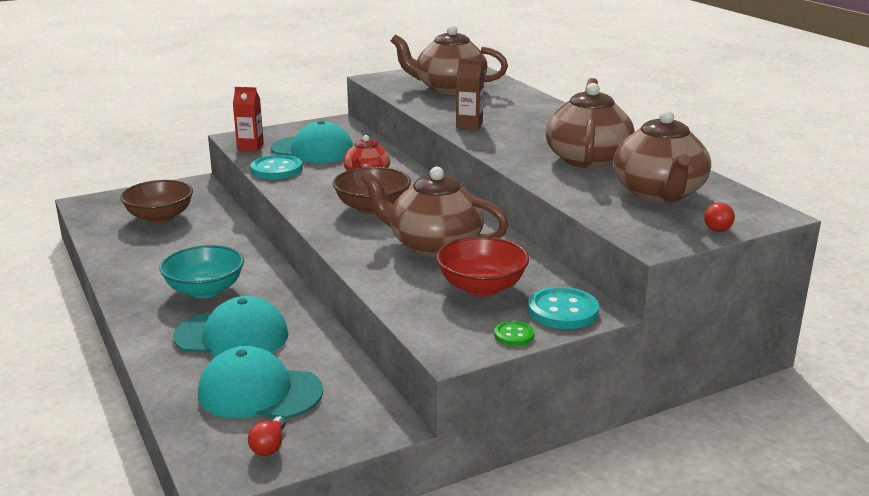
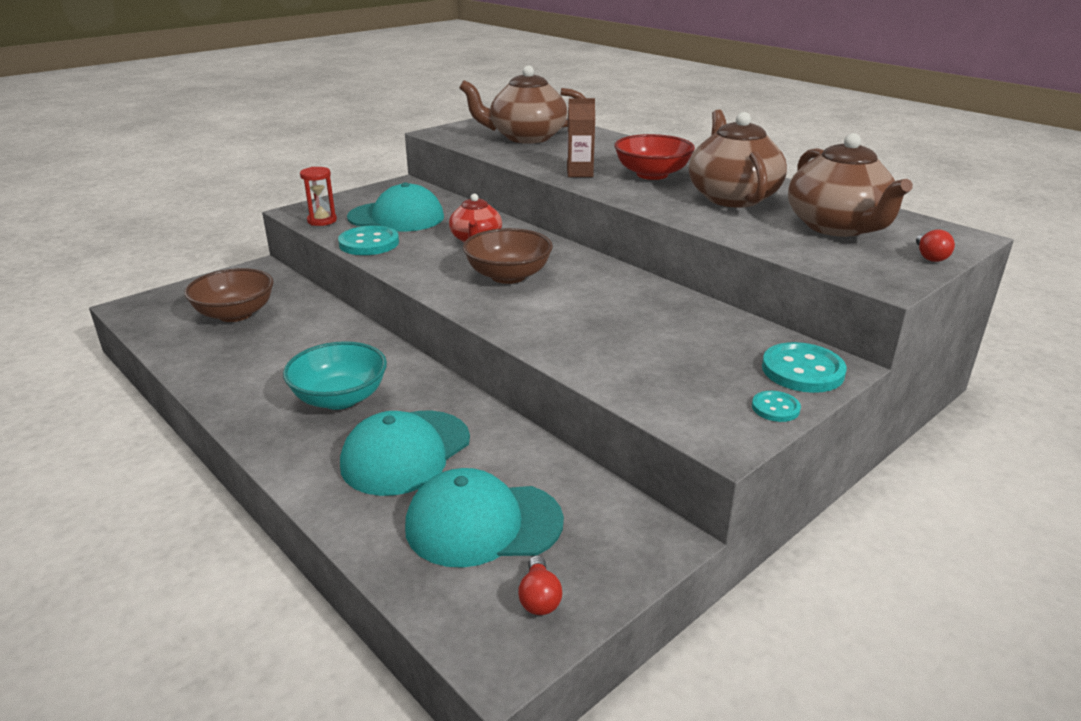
camera: 15 degrees left, 5 degrees up
turquoise cap [173,296,289,356] -> turquoise cap turned 135 degrees clockwise [340,411,470,496]
red carton [233,87,264,151] -> red hourglass [300,167,337,226]
brown teapot [360,167,509,257] -> none
red bowl [436,237,529,296] -> red bowl moved to [614,134,695,180]
green button [494,321,535,346] -> turquoise button [752,391,801,422]

